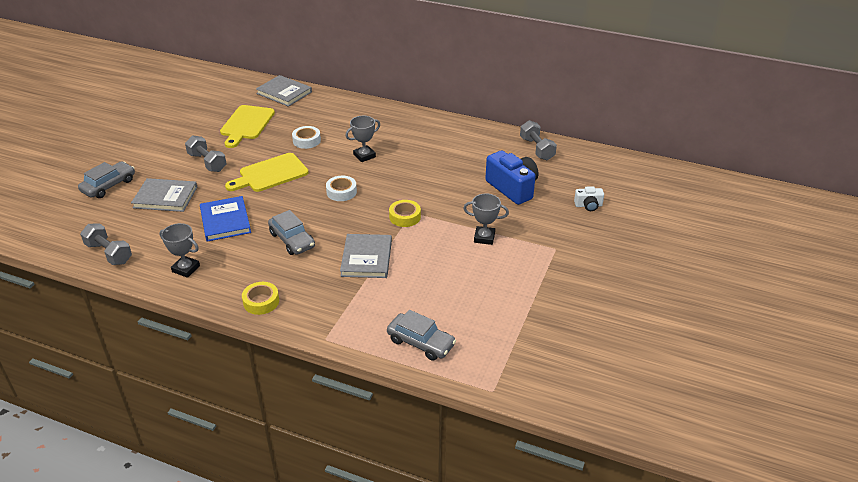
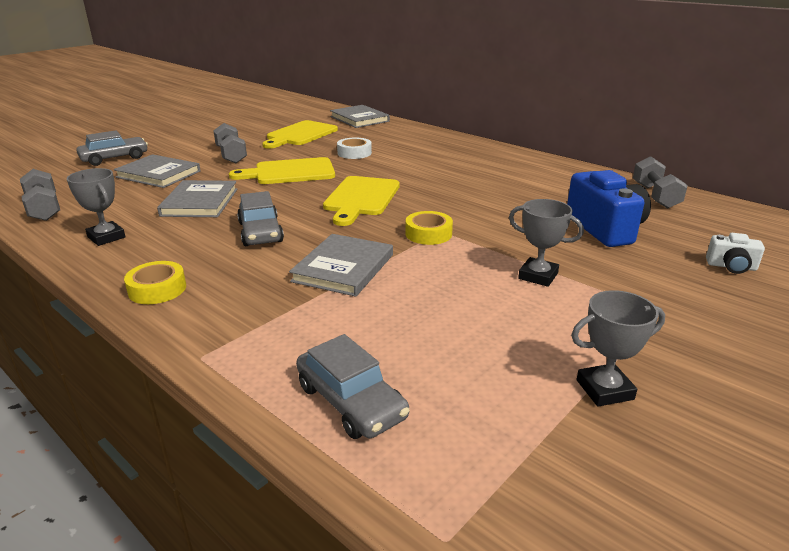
camera: 20 degrees right, 10 degrees down
blue book [200,196,251,242] -> grey book [157,180,237,217]
white tape [326,176,357,201] -> yellow cutting board [323,176,400,226]
grey trophy [346,116,380,162] -> grey trophy moved to [571,290,665,407]

